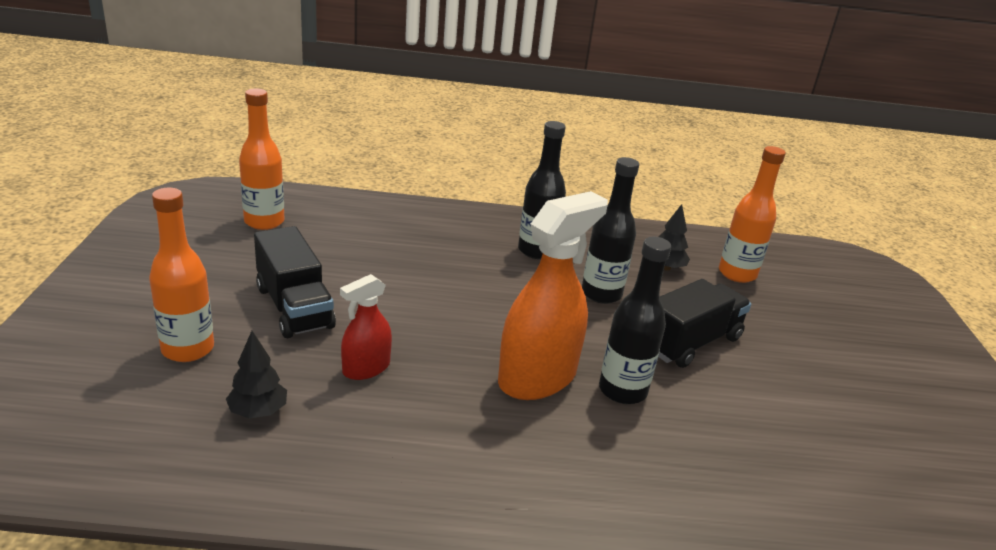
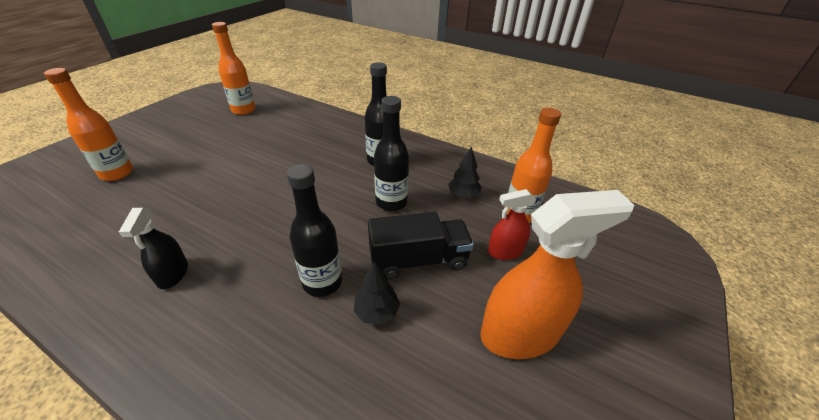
camera: 30 degrees right, 10 degrees up
black tree [226,331,287,419] -> black tree moved to [354,261,400,325]
black truck [254,226,336,338] -> none
red spray bottle [340,274,392,380] -> red spray bottle moved to [488,189,536,260]
orange spray bottle [498,191,608,400] -> orange spray bottle moved to [480,190,634,359]
none -> black spray bottle [119,208,188,290]

